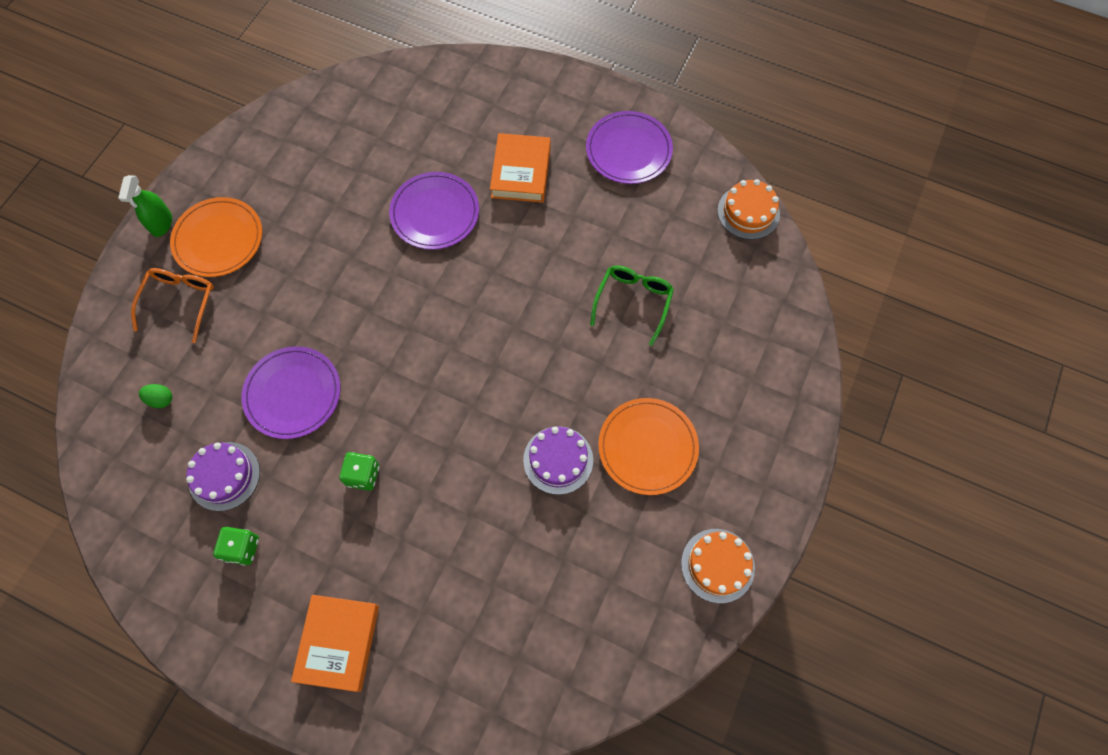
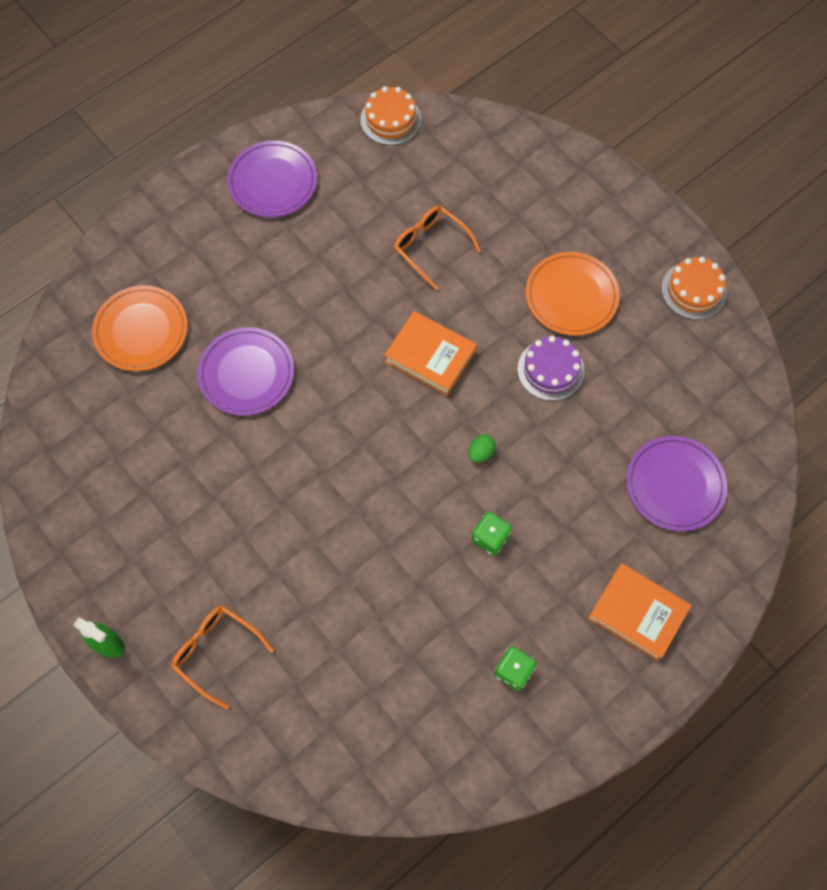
camera: 65 degrees left, 0 degrees up
green egg [139,384,172,408] -> green egg moved to [468,434,496,463]
orange plate [170,197,262,277] -> orange plate moved to [92,285,188,371]
purple cake [186,442,260,511] -> none
purple plate [241,346,340,439] -> purple plate moved to [626,436,727,531]
orange book [490,133,551,203] -> orange book moved to [384,311,477,396]
green glasses [590,266,674,346] -> orange glasses [394,206,481,290]

